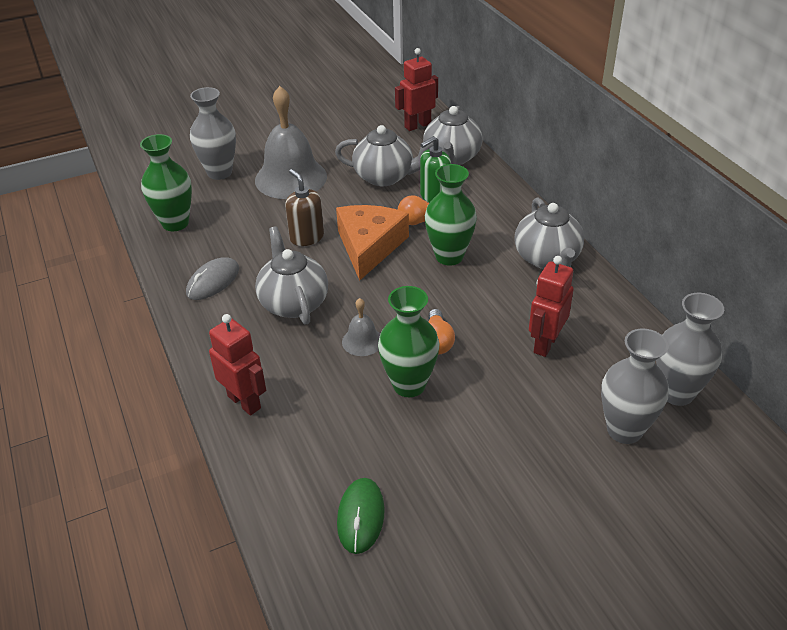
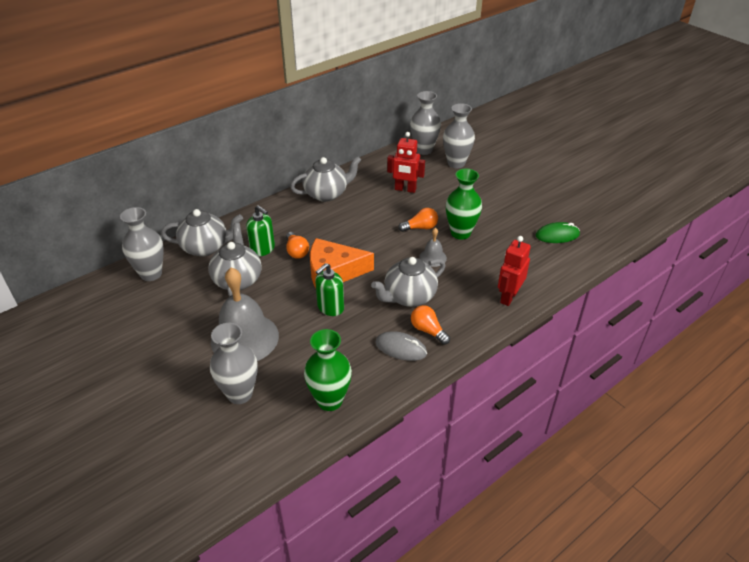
camera: 105 degrees left, 0 degrees up
brown soap dispenser [285,169,324,246] -> green soap dispenser [315,263,344,316]
red robot [395,48,438,131] -> grey vase [120,207,164,281]
green vase [425,164,477,265] -> none
none -> orange light bulb [411,305,450,345]

